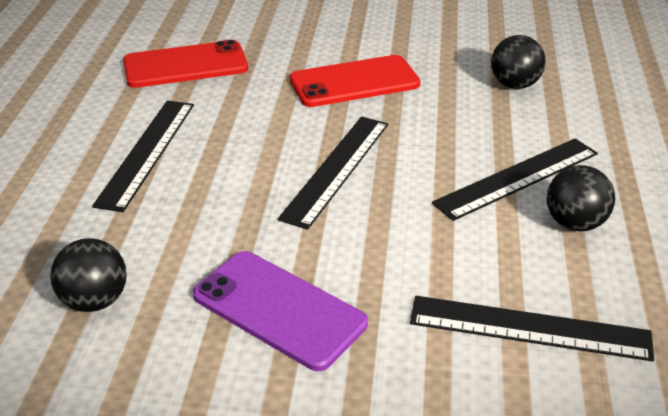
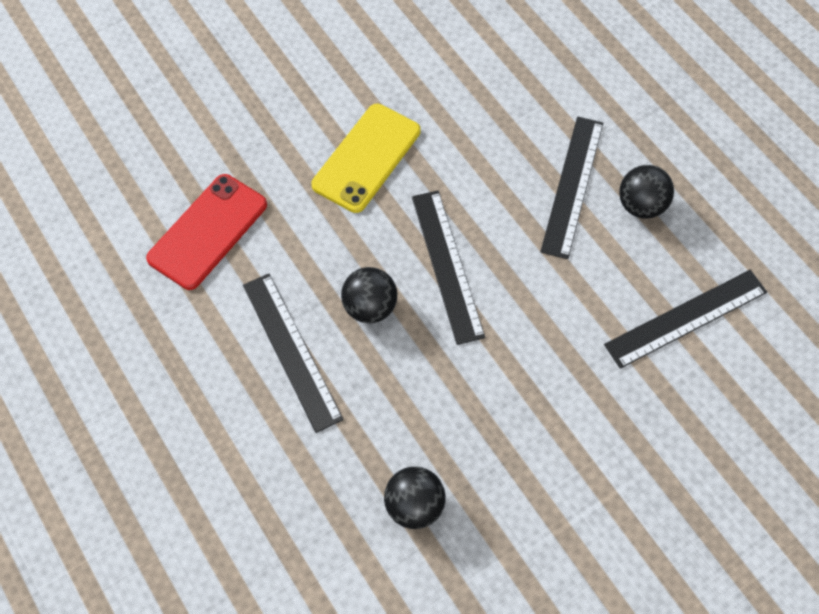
camera: 40 degrees left, 25 degrees up
purple phone [193,251,368,371] -> none
red phone [290,55,420,107] -> yellow phone [311,104,421,213]
black ball [491,35,545,89] -> black ball moved to [341,267,397,323]

